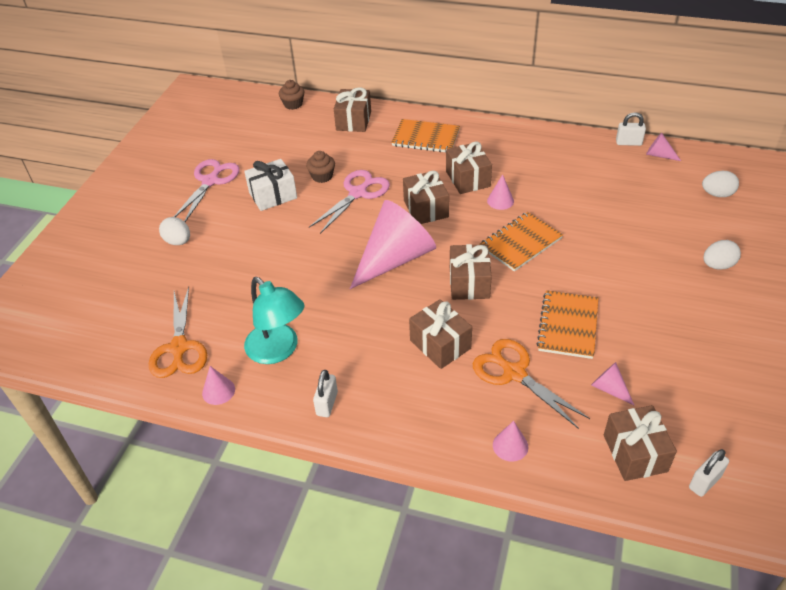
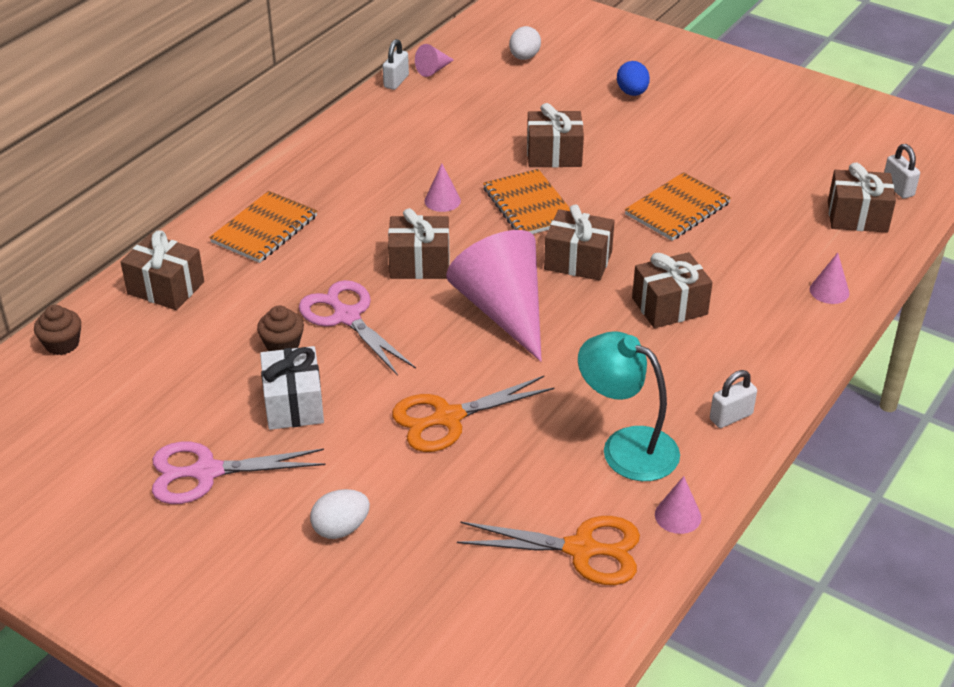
camera: 75 degrees left, 5 degrees down
pink scissors [174,159,240,222] -> pink scissors turned 45 degrees counterclockwise [152,442,326,504]
turquoise lamp [244,277,304,364] -> turquoise lamp turned 120 degrees counterclockwise [578,331,680,481]
white padlock [313,370,338,417] -> white padlock turned 60 degrees counterclockwise [710,370,757,428]
brown gift [446,141,492,194] -> brown gift moved to [527,103,584,168]
orange scissors [473,339,590,429] -> orange scissors moved to [392,376,554,452]
orange notebook [536,290,598,359] -> orange notebook turned 75 degrees counterclockwise [625,172,731,241]
pink cone [591,362,634,405] -> none
white egg [703,240,741,269] -> blue egg [617,61,650,96]

